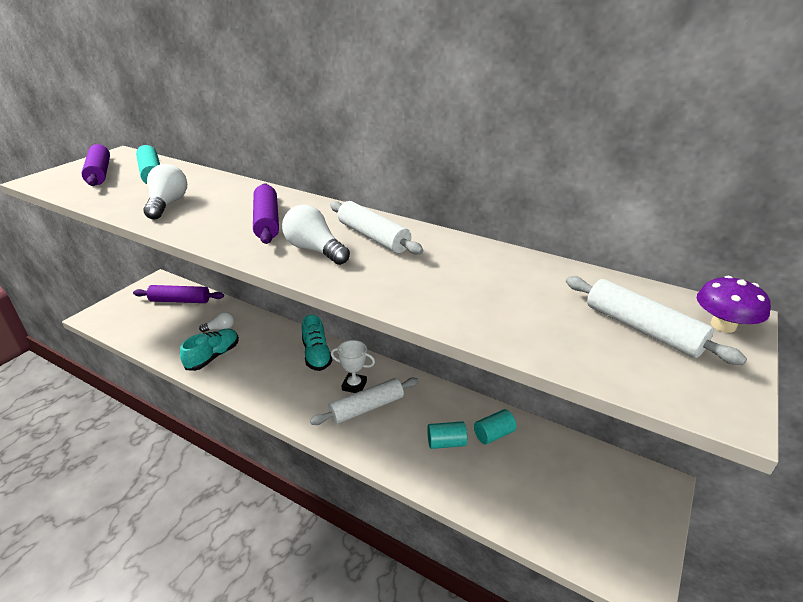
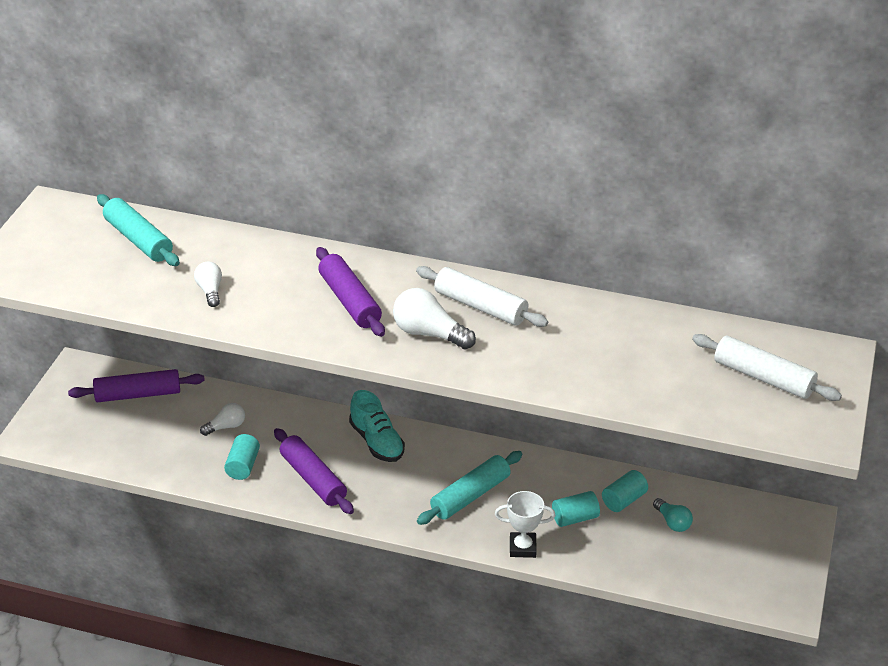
camera: 15 degrees left, 5 degrees up
purple rolling pin [82,144,110,186] -> purple rolling pin moved to [274,428,354,514]
white light bulb [143,164,187,220] -> white light bulb [194,262,222,307], size x0.61
turquoise shoe [180,328,239,371] -> turquoise cylinder [224,434,260,480]
white rolling pin [310,378,419,425] -> turquoise rolling pin [417,451,522,525]
white trophy [330,340,375,393] -> white trophy moved to [495,491,555,558]
purple mushroom [697,276,771,333] -> none
none -> turquoise light bulb [653,498,693,532]

